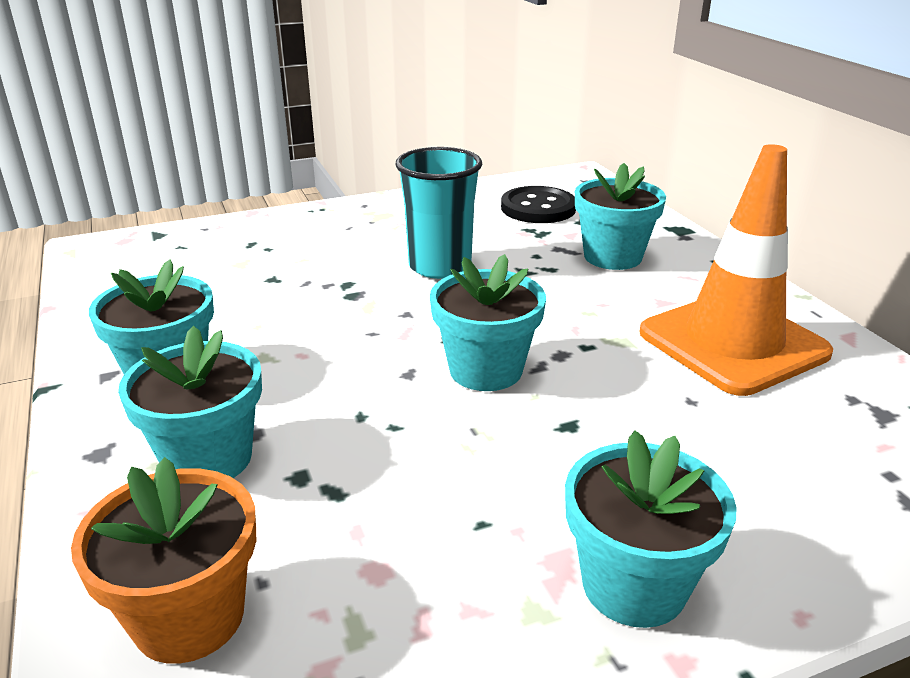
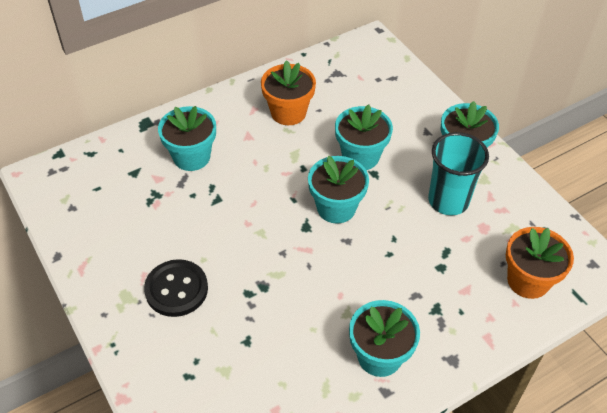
camera: 100 degrees left, 20 degrees up
turquoise flower pot [118,326,262,478] -> turquoise flower pot moved to [335,104,393,170]
turquoise cup [395,147,482,279] -> turquoise cup moved to [428,132,489,215]
black button [501,186,576,223] -> black button moved to [144,259,208,317]
orange traffic cone [639,144,833,396] -> orange flower pot [261,60,316,125]

